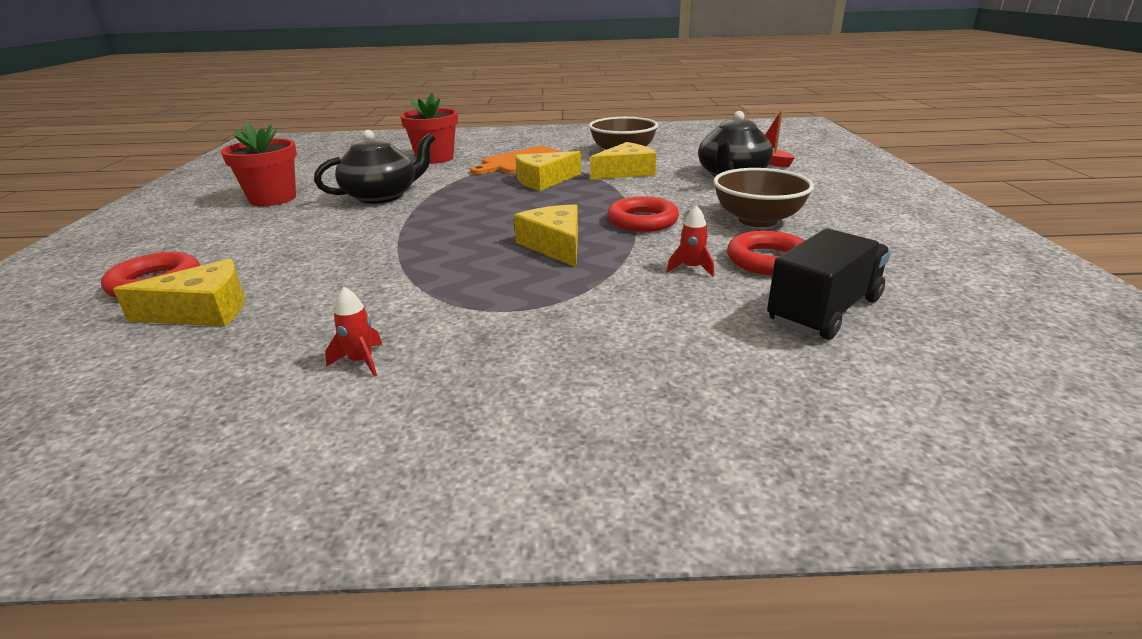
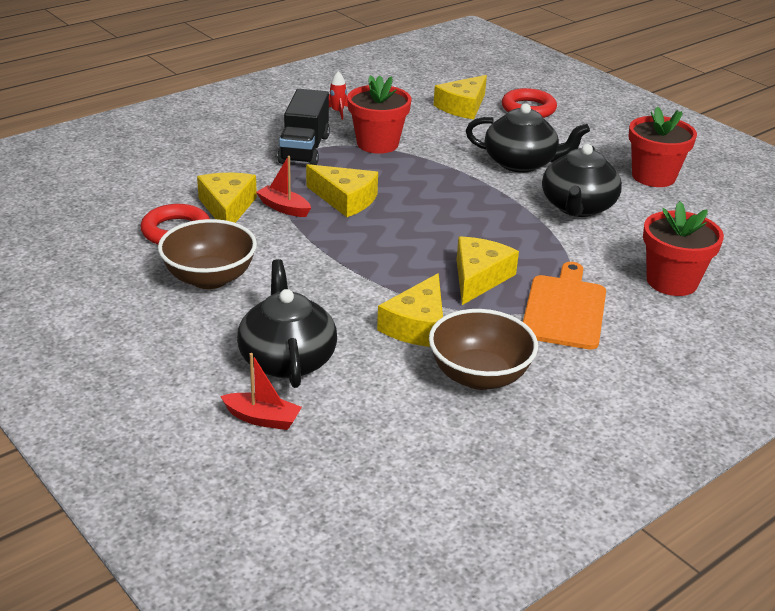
camera: 140 degrees right, 5 degrees up
red ring [607,196,679,232] -> none
red rocket [667,205,714,277] -> yellow cheese [197,173,257,223]
black truck [767,228,891,340] -> black truck moved to [277,89,330,165]
none -> red boat [256,156,311,217]
none -> red flower pot [347,75,412,154]
none -> black teapot [466,103,590,172]

